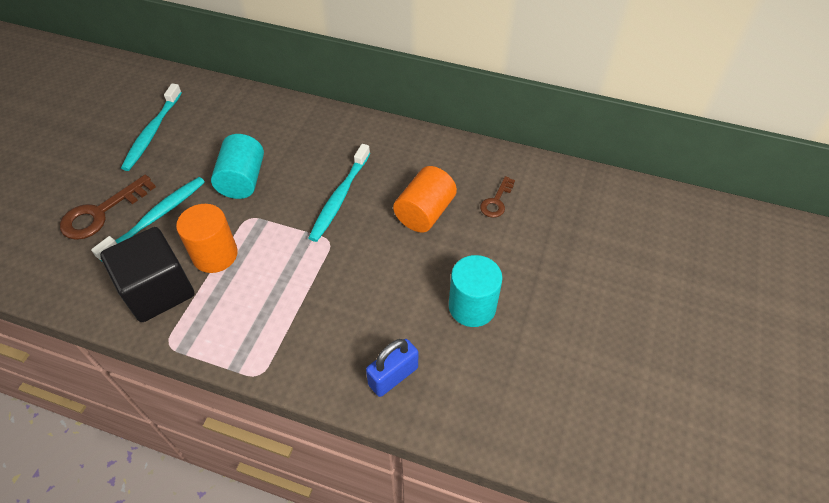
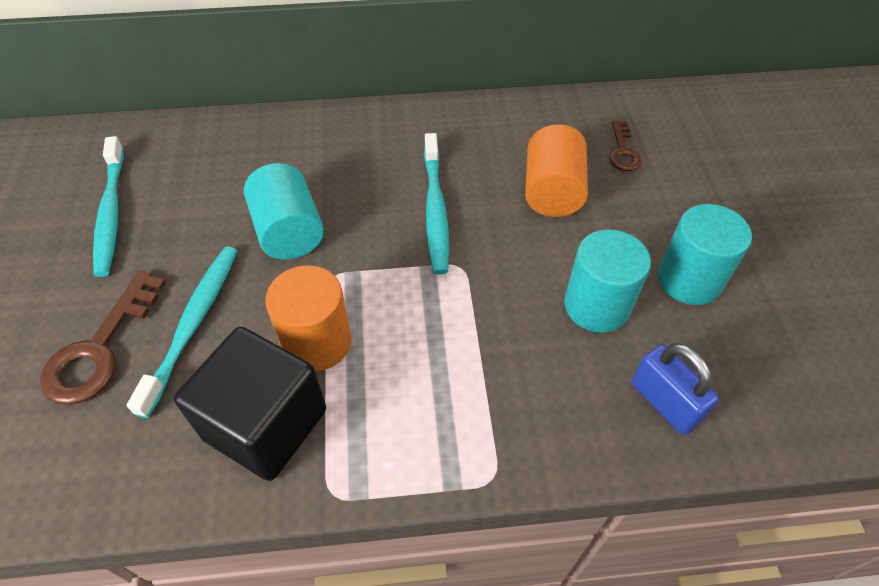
camera: 25 degrees left, 0 degrees up
blue padlock [366,339,418,397] -> blue padlock turned 60 degrees counterclockwise [631,343,719,435]
none -> turquoise cylinder [564,229,651,333]

